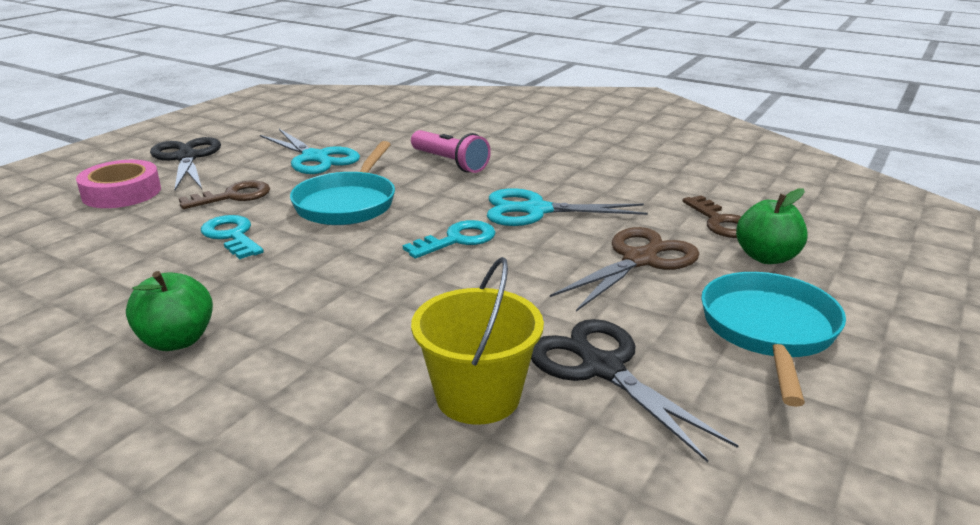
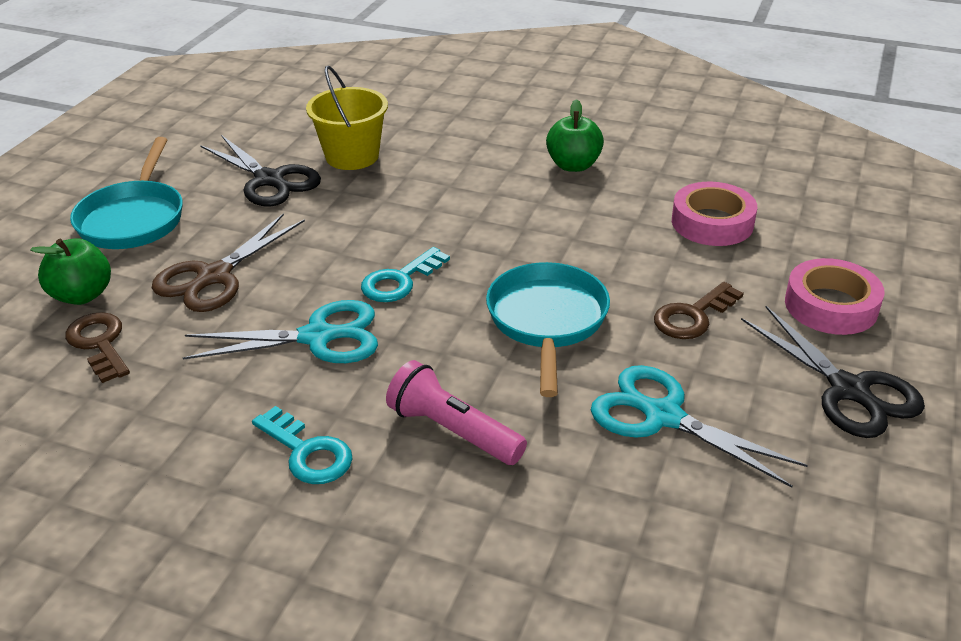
camera: 170 degrees right, 10 degrees up
turquoise key [201,215,264,259] -> turquoise key moved to [252,406,353,484]
none -> pink tape [672,182,757,246]

